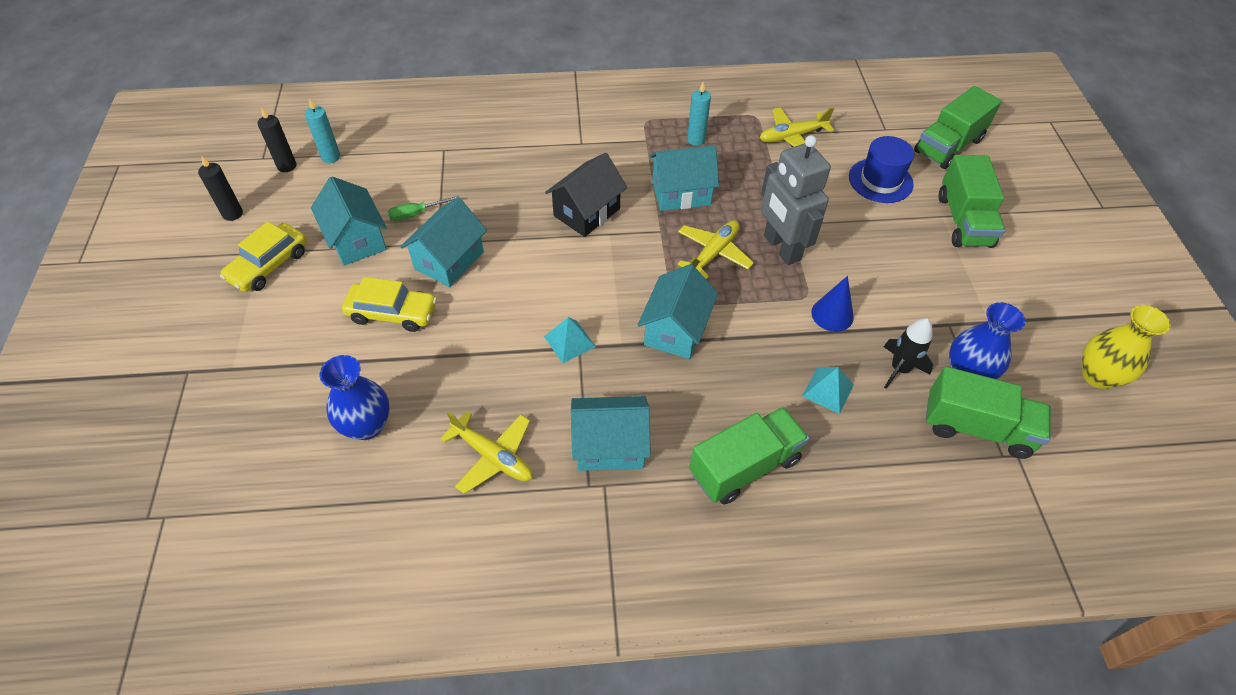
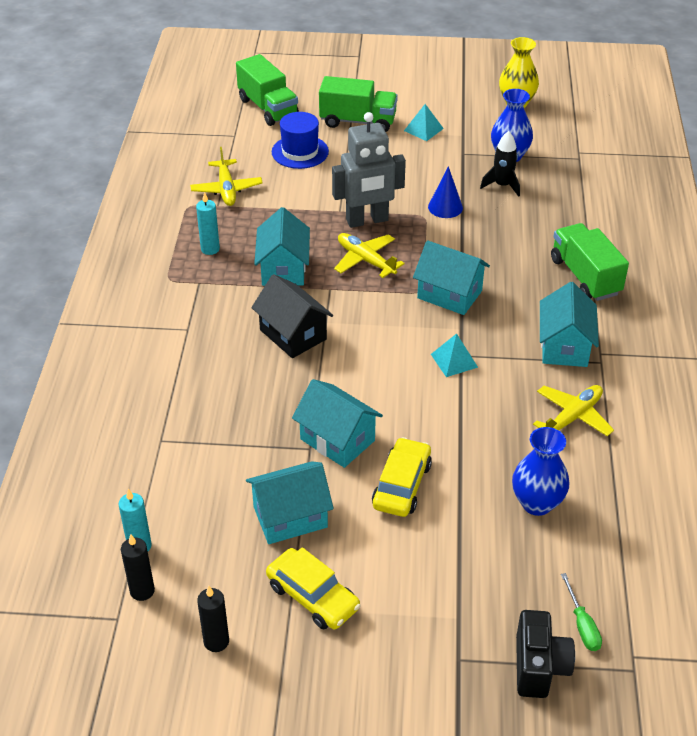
camera: 80 degrees left, 10 degrees down
green screwdriver [388,195,460,221] -> green screwdriver moved to [561,573,602,651]
turquoise pyramid [802,367,854,414] -> turquoise pyramid moved to [404,104,444,141]
green truck [926,366,1051,459] -> none
none -> black camera [516,610,575,698]

